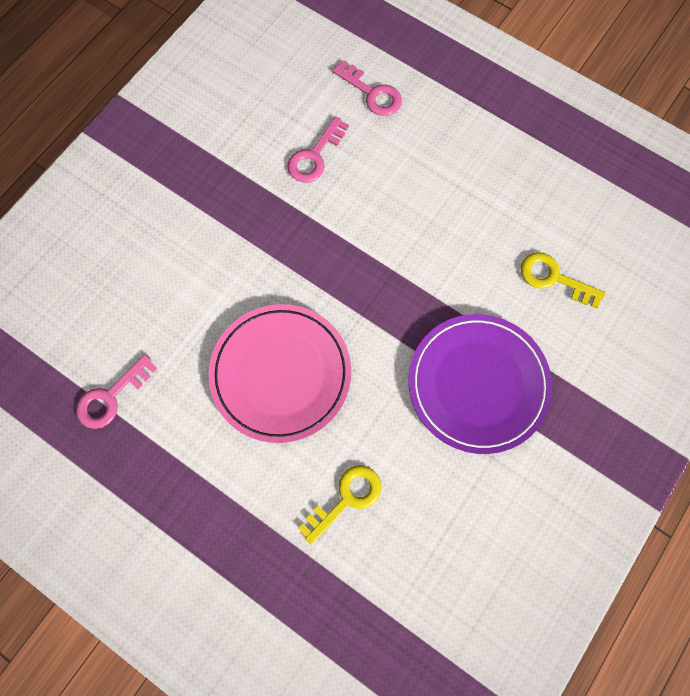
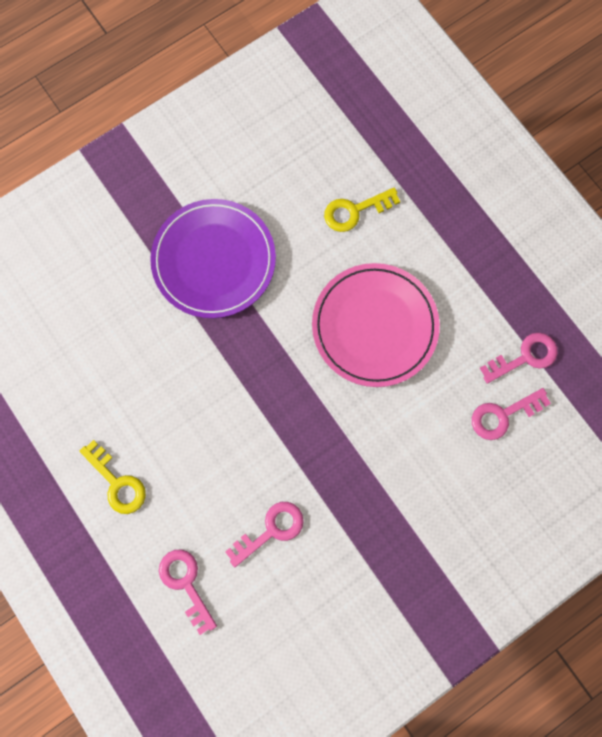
camera: 160 degrees left, 5 degrees up
yellow key [521,252,606,308] -> yellow key moved to [80,440,146,514]
none -> pink key [472,388,551,440]

